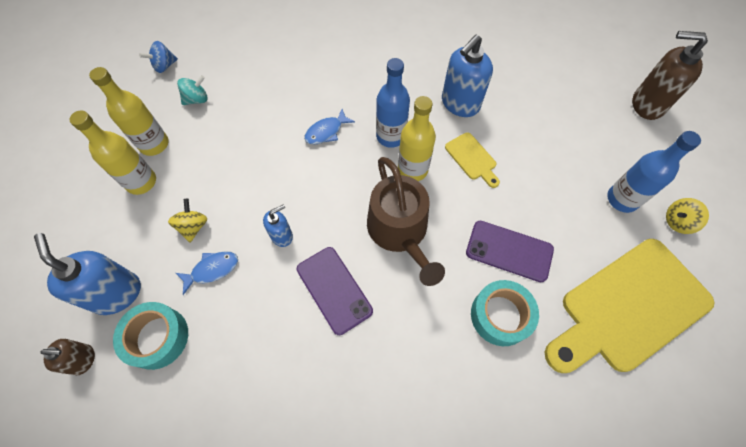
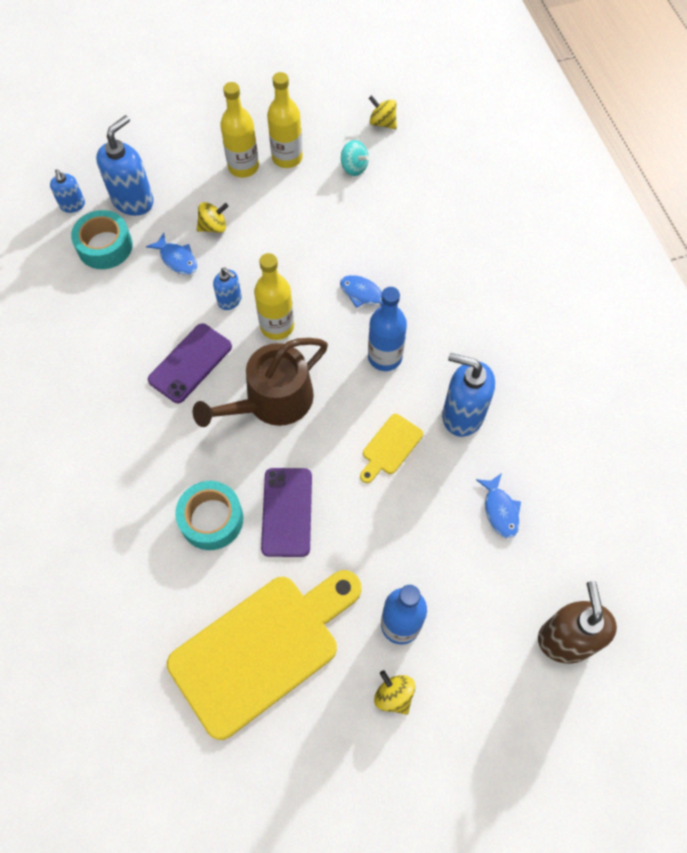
camera: 70 degrees right, 0 degrees up
brown soap dispenser [41,339,95,375] -> blue soap dispenser [50,169,85,213]
blue spinning top [139,41,178,73] -> yellow spinning top [369,95,397,129]
yellow bottle [398,96,436,181] -> yellow bottle moved to [254,253,294,340]
yellow cutting board [545,239,714,373] -> yellow cutting board turned 105 degrees clockwise [167,570,362,740]
none -> blue fish [476,473,521,538]

